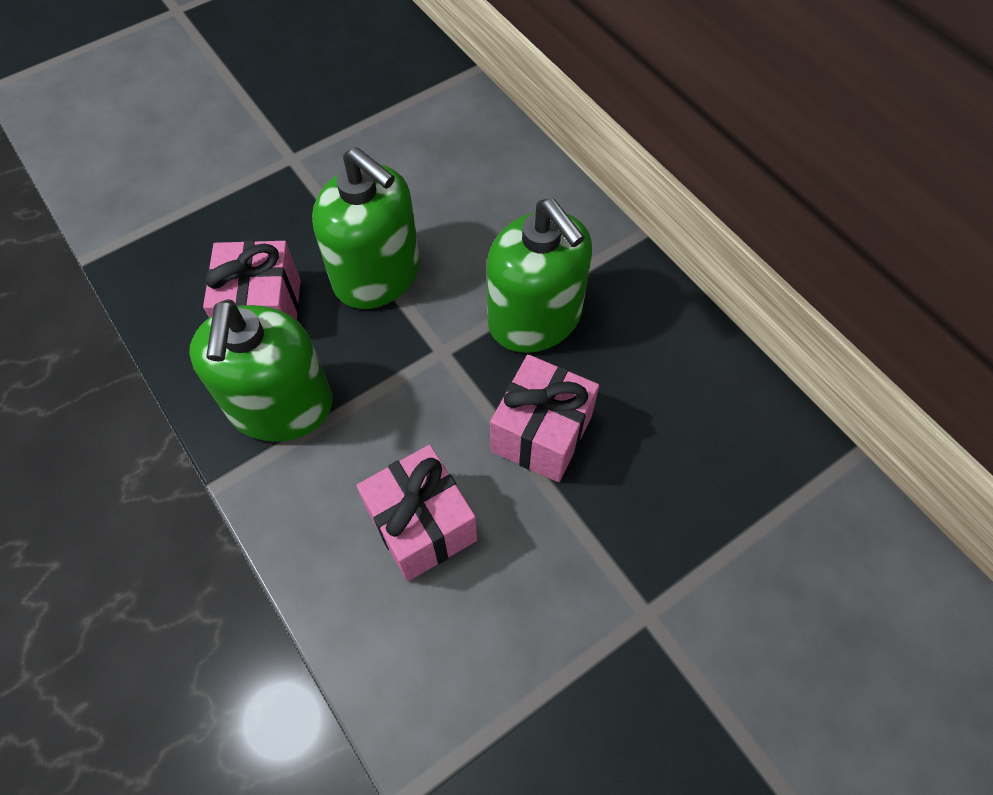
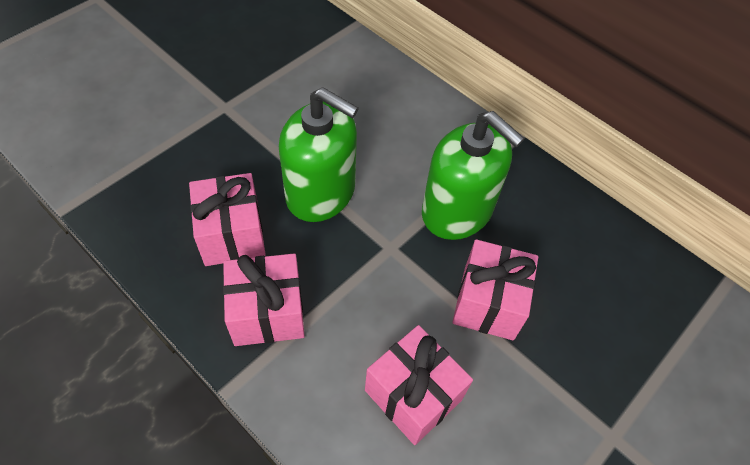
camera: 15 degrees left, 5 degrees down
green soap dispenser [189,299,333,442] -> pink gift [223,254,305,346]

